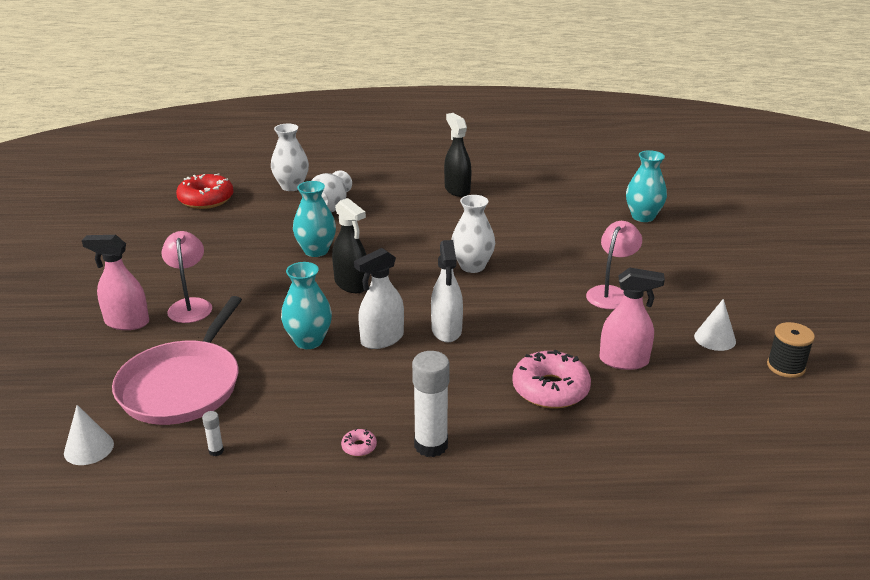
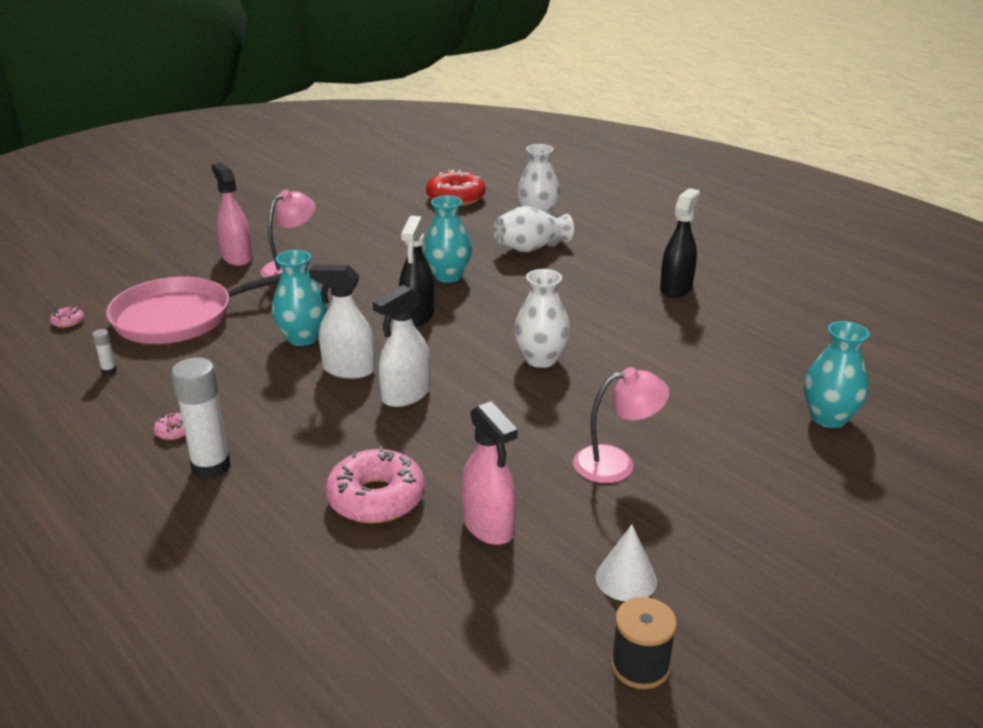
camera: 50 degrees right, 0 degrees up
white cone [64,405,114,465] -> pink donut [50,307,84,328]

